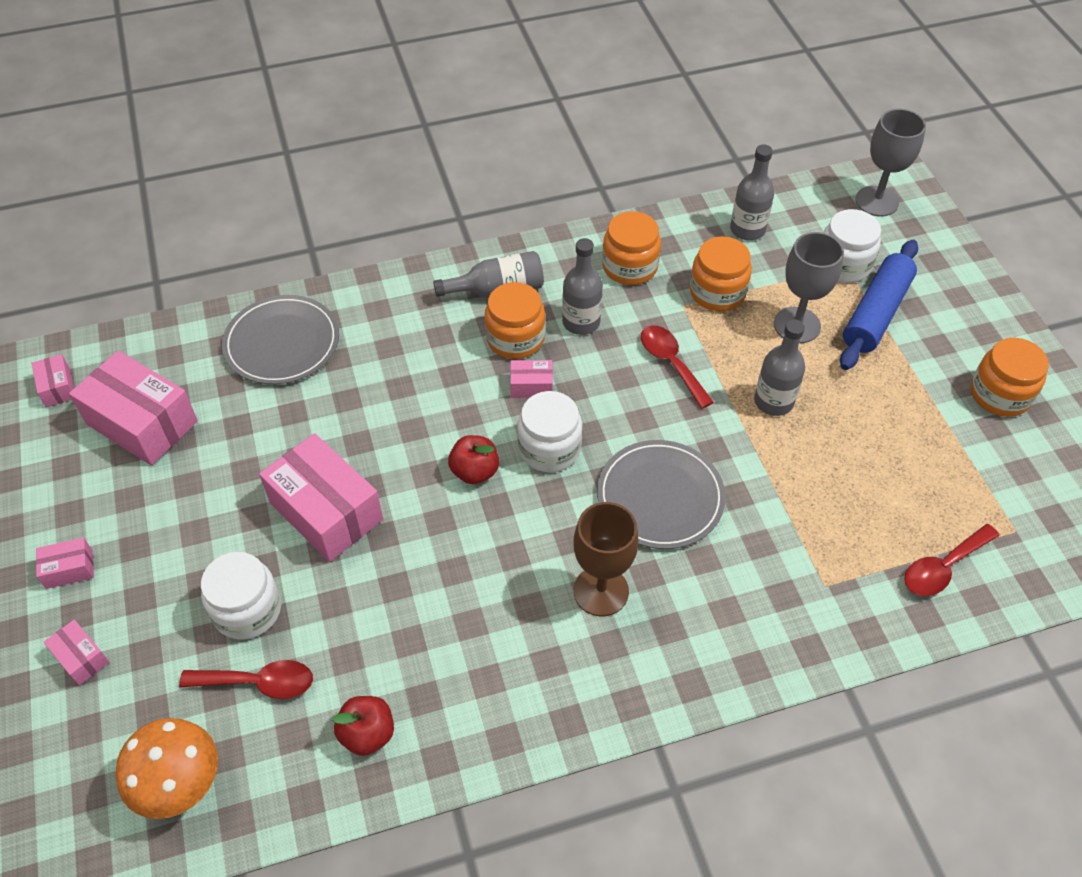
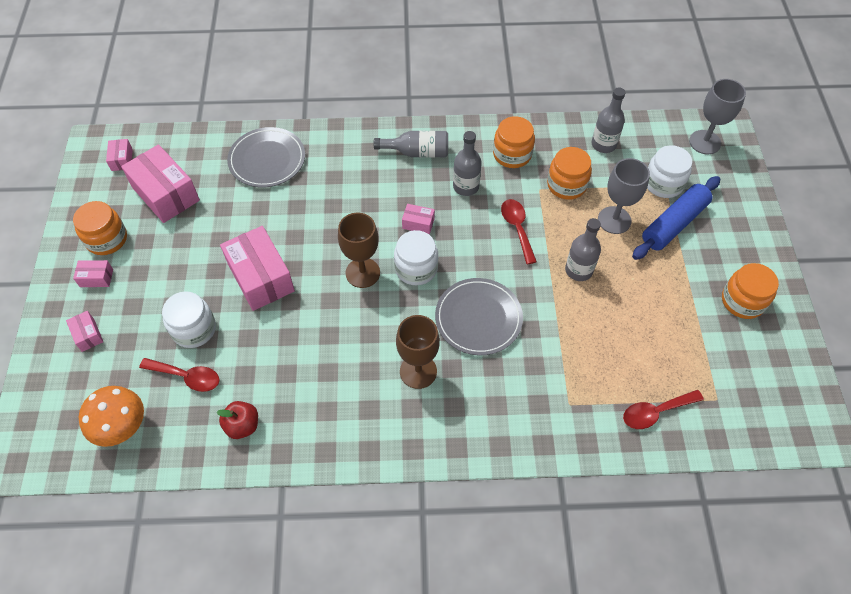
camera: 15 degrees right, 5 degrees up
red apple [448,435,499,484] -> brown goblet [338,212,380,288]
orange jar [485,282,545,359] -> orange jar moved to [73,201,127,255]

